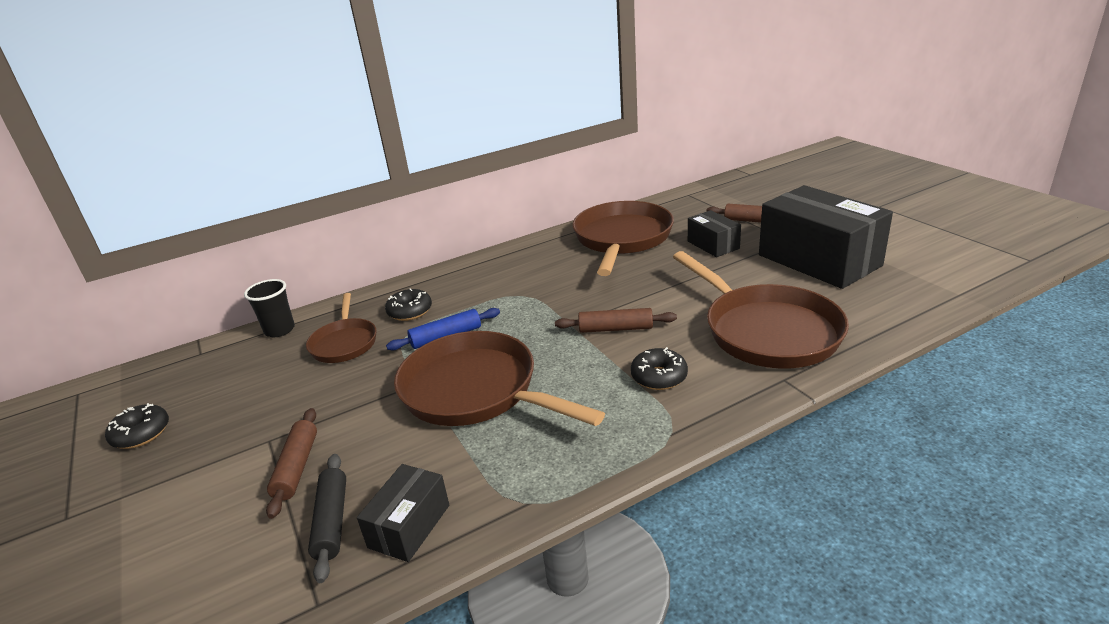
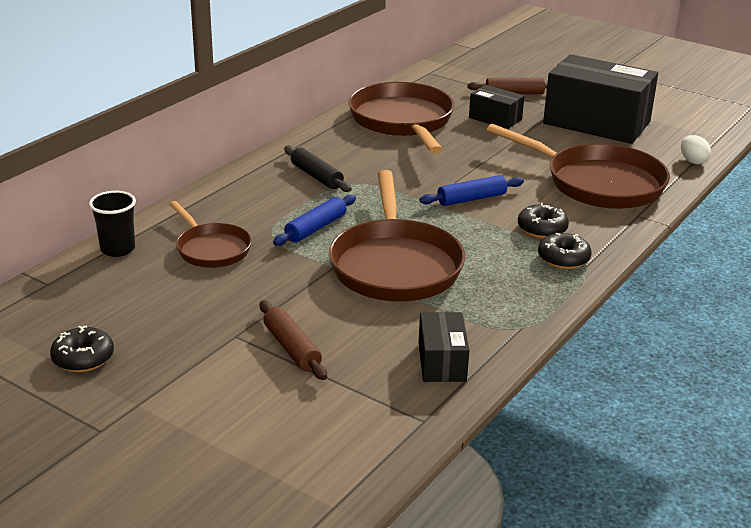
camera: 30 degrees left, 0 degrees up
black rolling pin [308,454,346,583] -> black rolling pin moved to [284,146,352,192]
black donut [385,288,432,321] -> black donut moved to [538,233,592,269]
brown pan [394,331,605,426] -> brown pan turned 105 degrees counterclockwise [329,170,465,302]
brown rolling pin [555,308,677,333] -> blue rolling pin [419,175,524,206]
none -> white egg [681,135,711,164]

